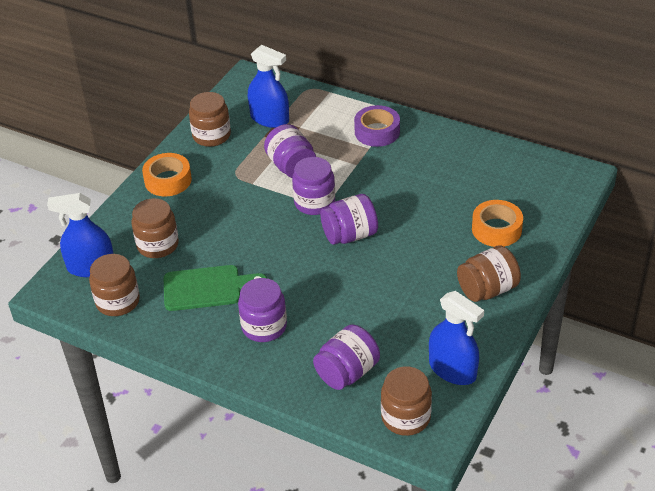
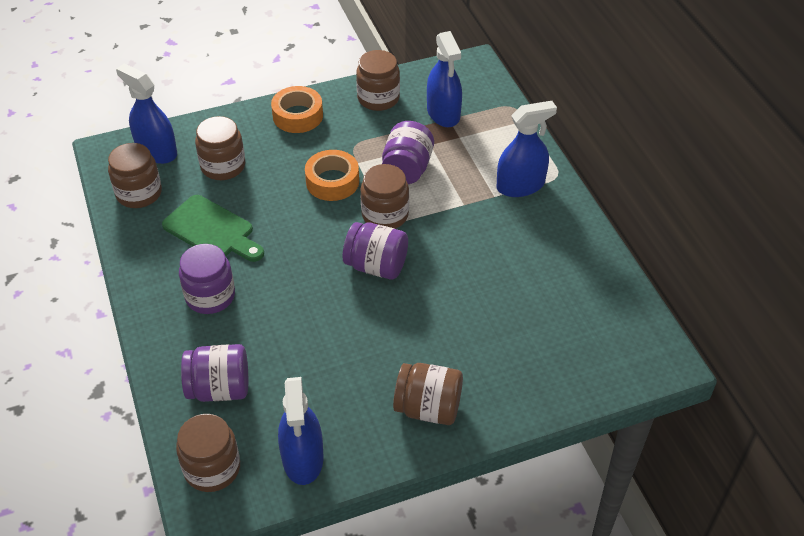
camera: 40 degrees right, 5 degrees up
purple jar [292,157,335,215] -> brown jar [361,164,409,229]
purple tape [354,105,400,147] -> blue spray bottle [496,101,557,197]
orange tape [472,200,523,247] -> orange tape moved to [305,150,359,201]

